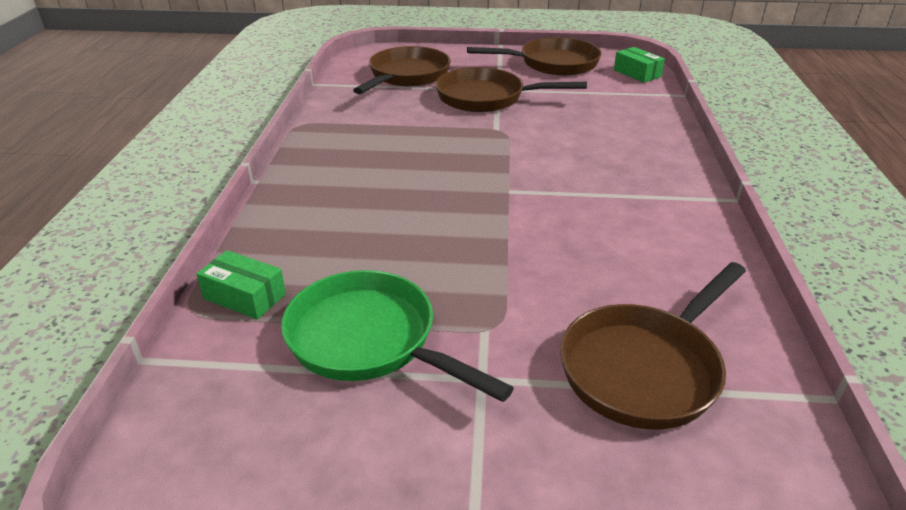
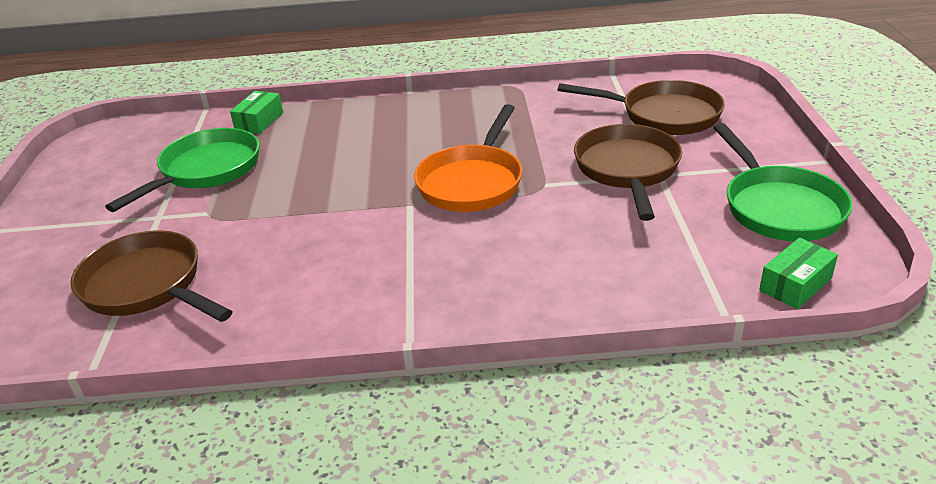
camera: 85 degrees right, 0 degrees up
brown pan [467,37,602,76] -> green pan [713,123,853,241]
none -> orange pan [414,104,523,212]

